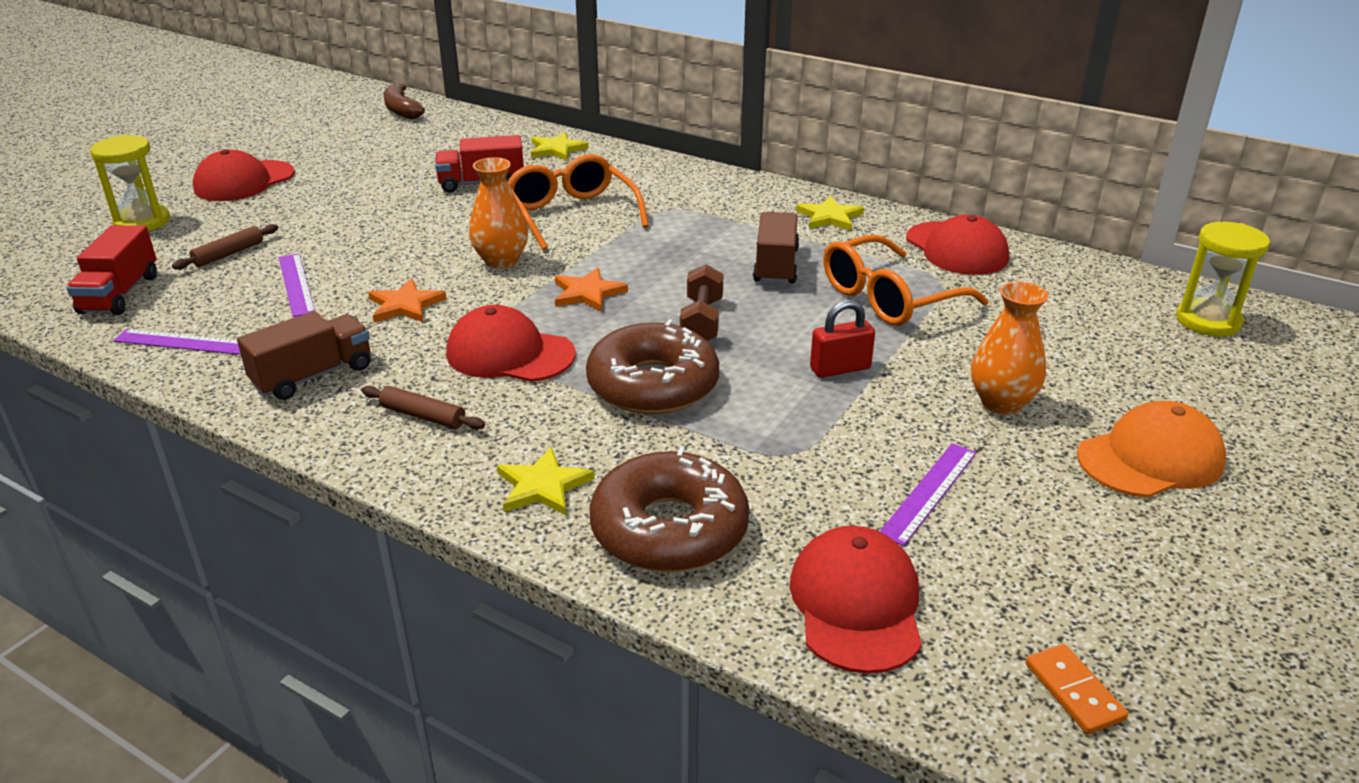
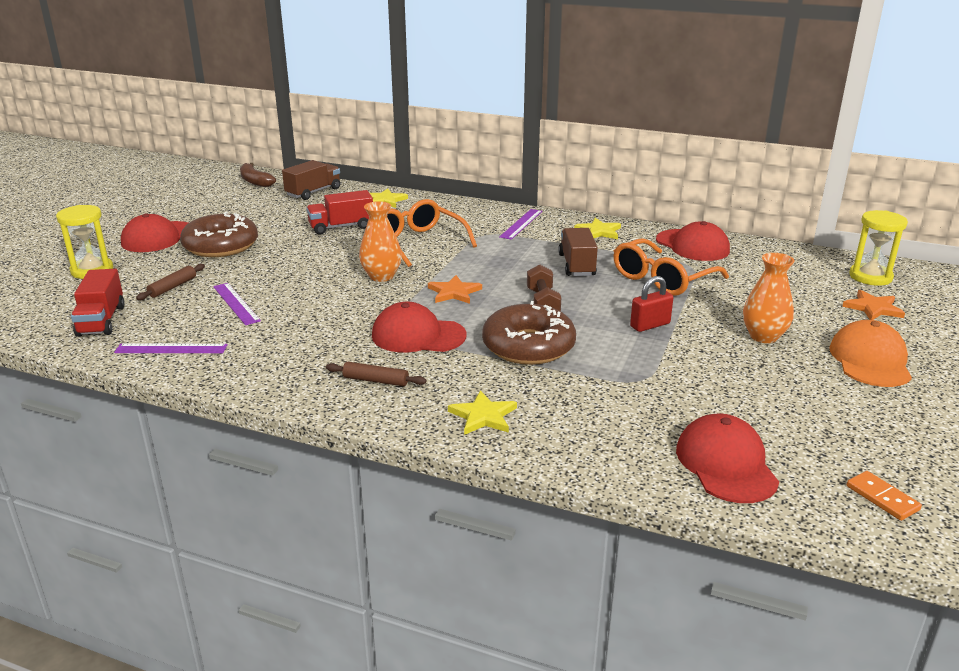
camera: 10 degrees left, 5 degrees down
brown truck [237,311,370,400] -> brown truck moved to [282,160,340,200]
orange star [368,278,447,322] -> orange star moved to [842,290,905,320]
brown donut [590,447,750,572] -> brown donut moved to [180,211,258,257]
purple ruler [879,443,977,546] -> purple ruler moved to [499,209,542,240]
orange cap [1077,401,1226,498] -> orange cap turned 45 degrees counterclockwise [830,320,912,387]

